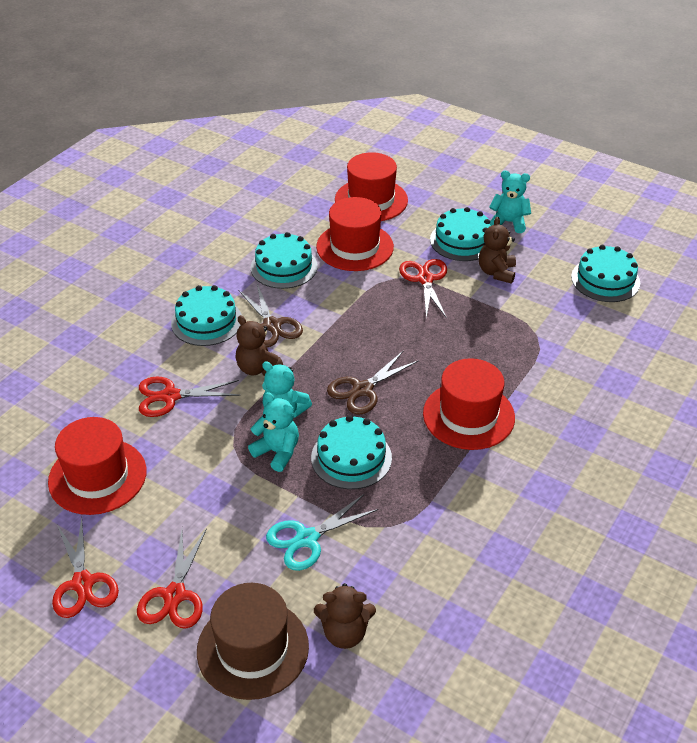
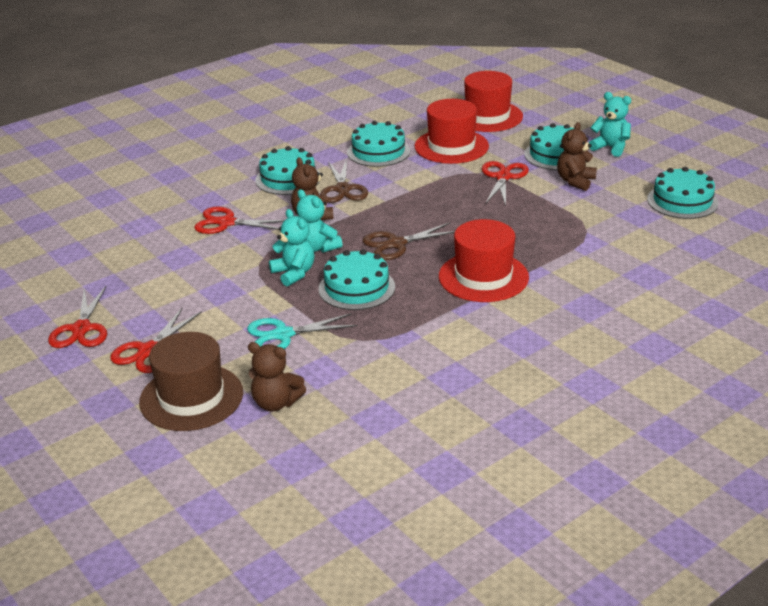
camera: 20 degrees right, 10 degrees down
red hat [48,417,147,515] -> none

